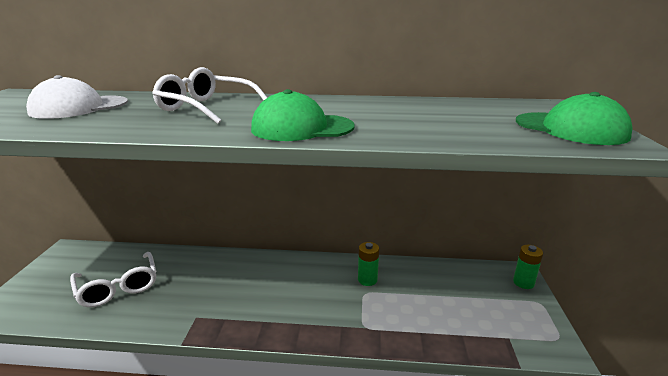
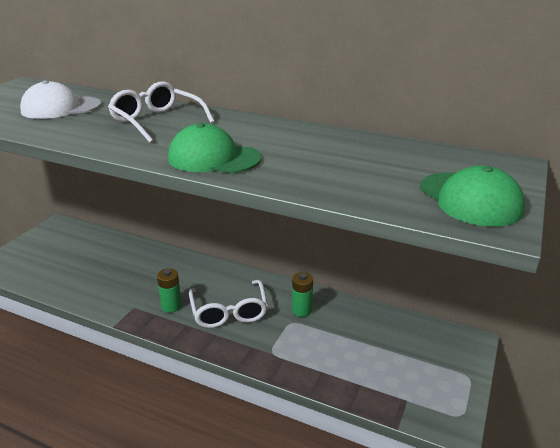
camera: 20 degrees right, 5 degrees up
white glasses [70,252,156,307] -> white glasses moved to [189,280,268,328]
green battery [513,245,543,289] -> green battery moved to [157,268,182,313]

